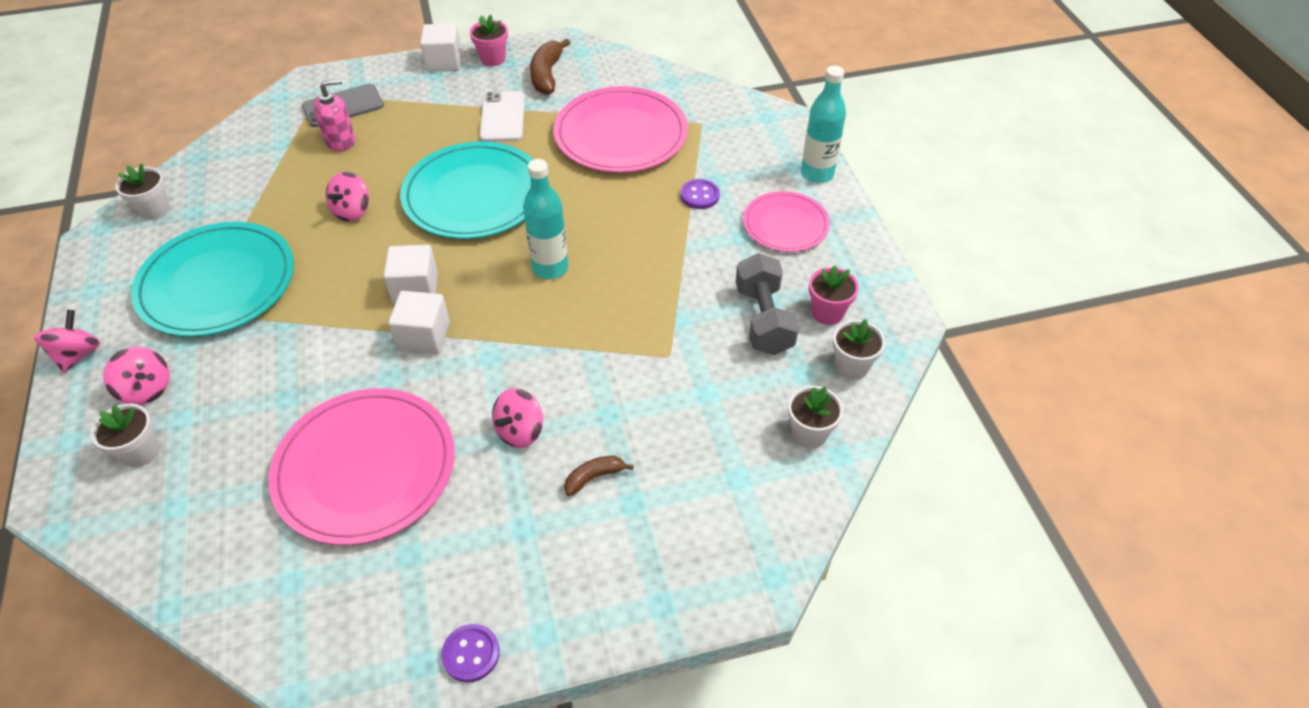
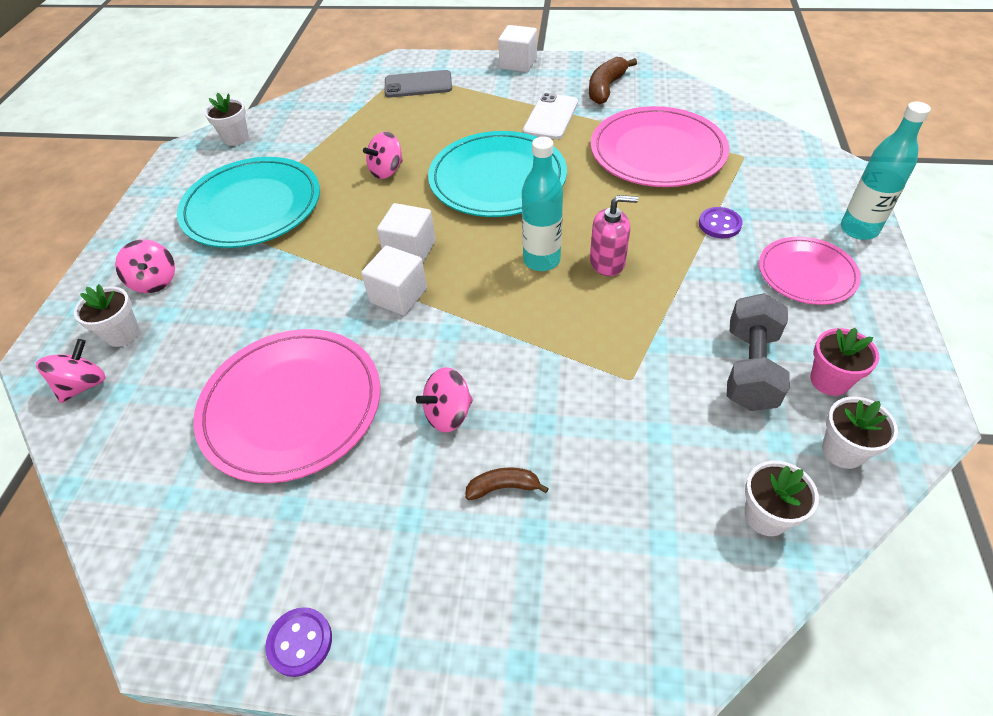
camera: 25 degrees right, 0 degrees up
pink spinning top [34,310,100,373] -> pink spinning top moved to [36,339,106,403]
pink soap dispenser [313,79,355,152] -> pink soap dispenser moved to [590,195,638,276]
pink flower pot [470,14,508,66] -> none

